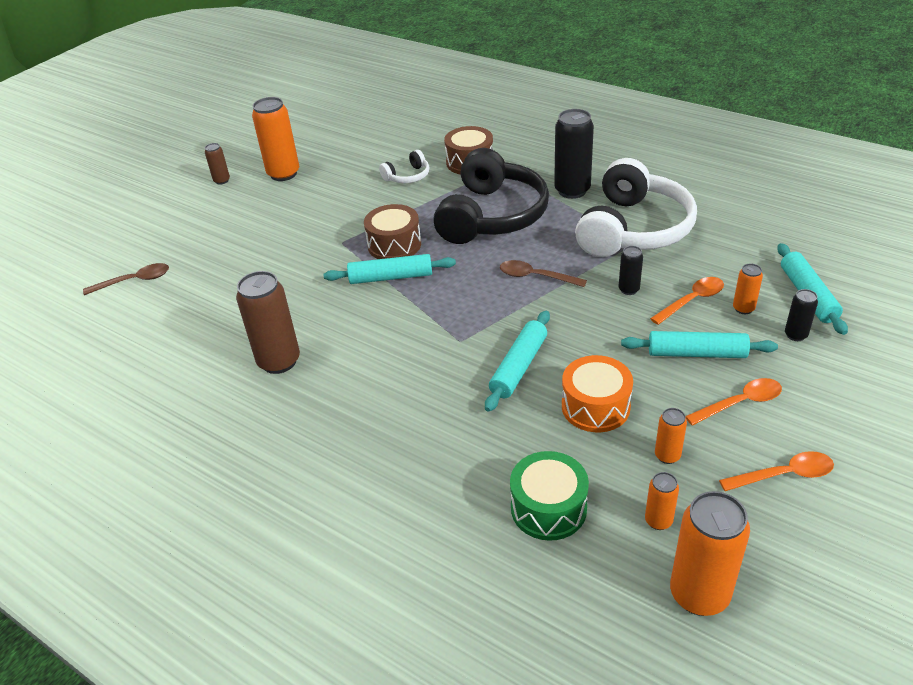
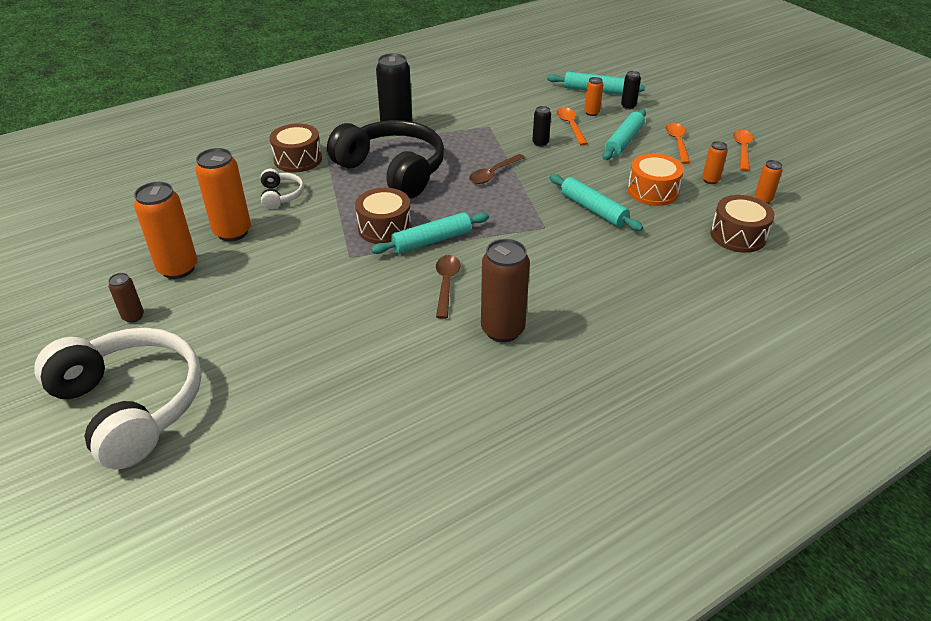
camera: 70 degrees left, 0 degrees up
brown spoon [83,263,169,295] -> brown spoon moved to [436,255,460,319]
turquoise rolling pin [323,254,456,284] -> turquoise rolling pin turned 45 degrees clockwise [371,212,489,254]
green drum [510,451,589,541] -> brown drum [710,195,775,253]
white headphones [575,158,697,257] -> white headphones moved to [34,328,202,469]
orange can [670,491,750,616] -> orange can moved to [195,148,251,241]

